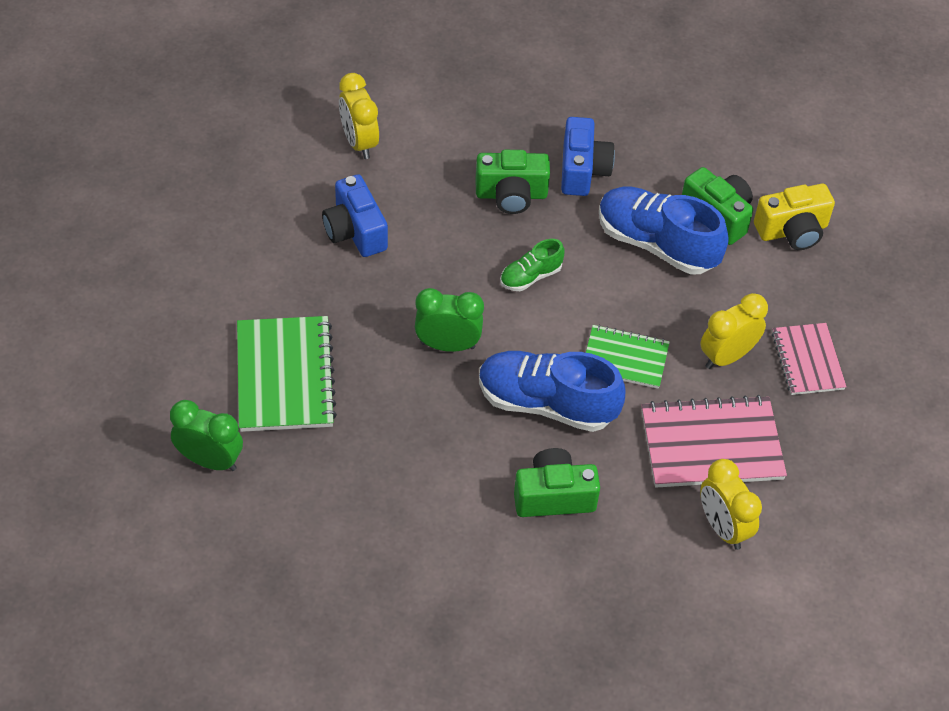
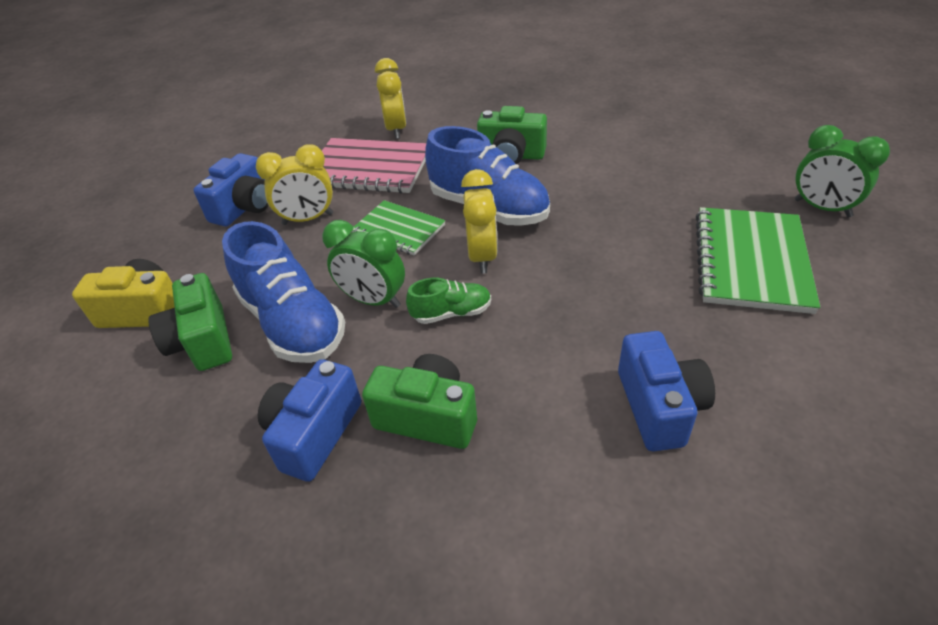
camera: 155 degrees left, 10 degrees down
yellow clock [339,73,379,159] -> yellow clock moved to [461,169,498,274]
green clock [415,288,484,352] -> green clock moved to [322,220,405,308]
pink notebook [772,323,847,395] -> blue camera [194,153,269,226]

